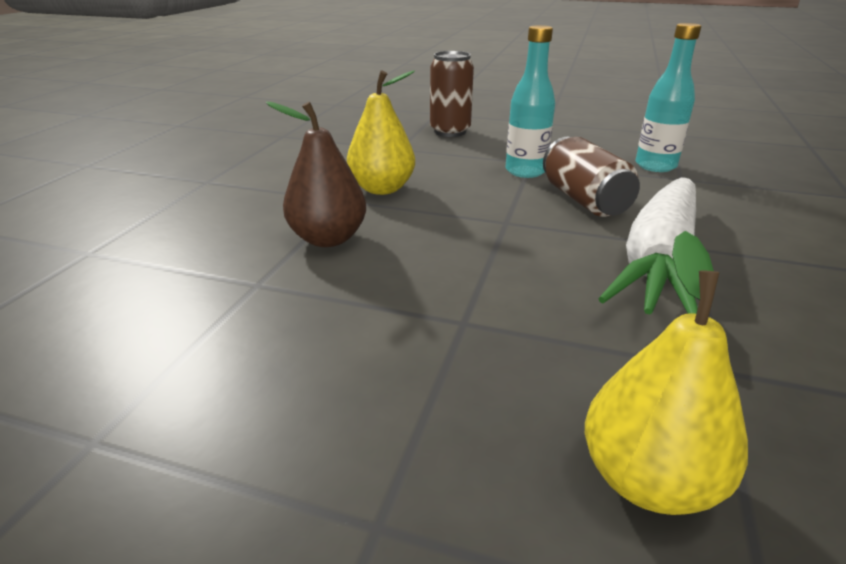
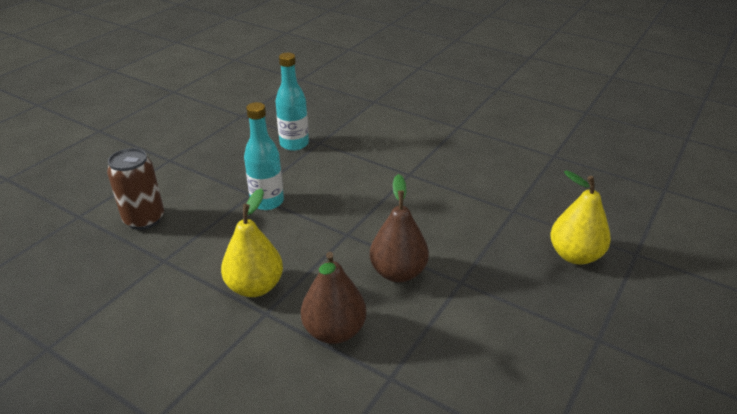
camera: 75 degrees left, 5 degrees up
brown can [543,137,640,217] -> none
white carrot [598,178,698,315] -> none
none -> brown pear [370,174,429,282]

